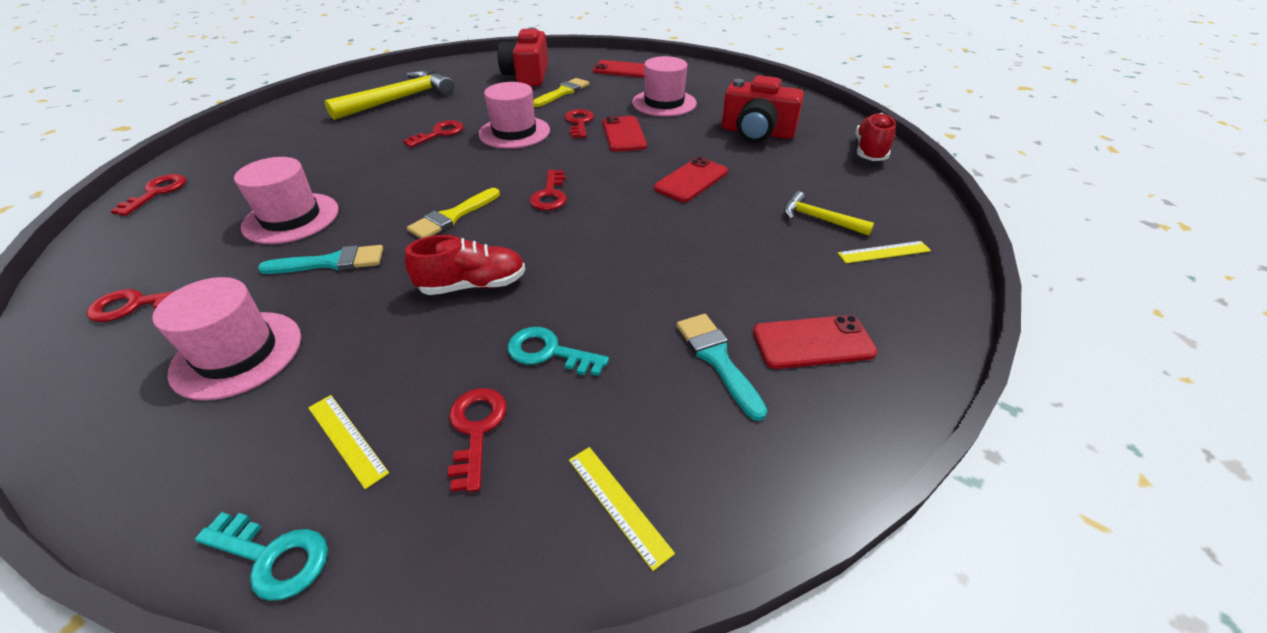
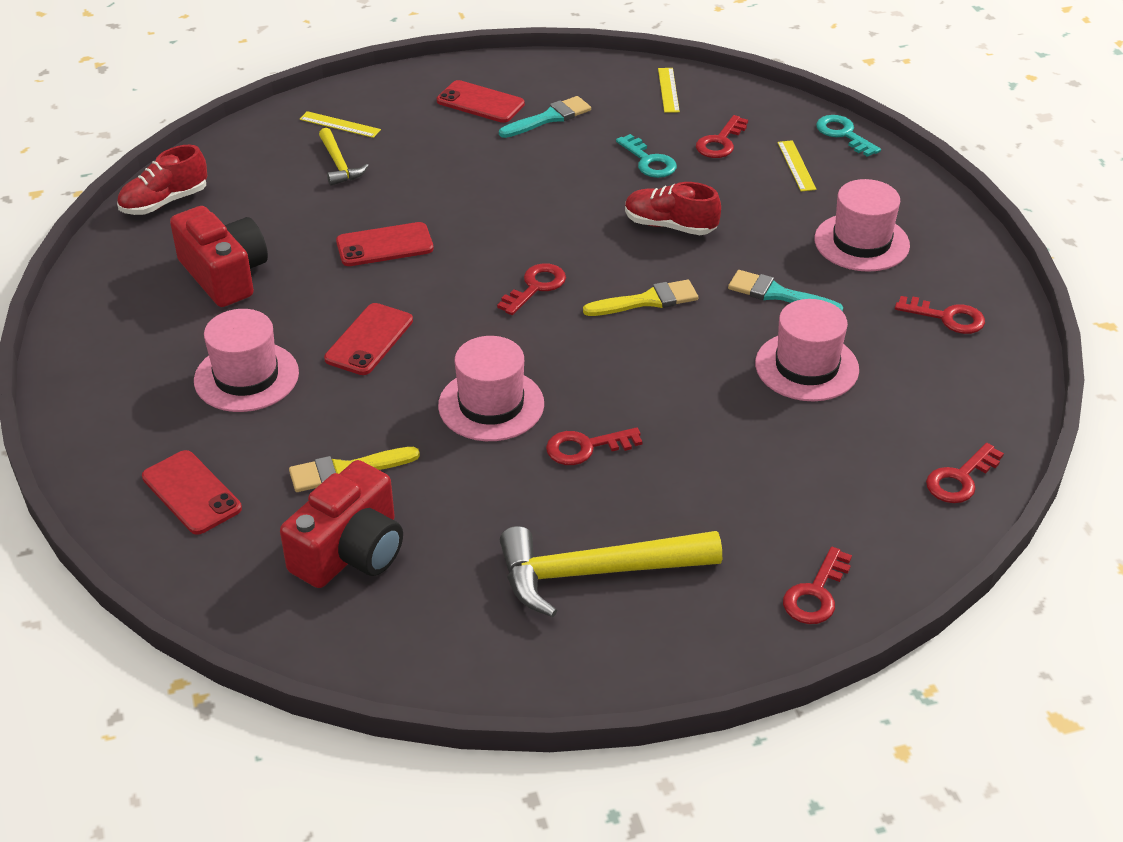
camera: 145 degrees left, 0 degrees up
red key [565,109,594,138] -> red key moved to [783,547,852,624]
turquoise brush [677,314,767,421] -> turquoise brush turned 135 degrees counterclockwise [499,96,591,138]

